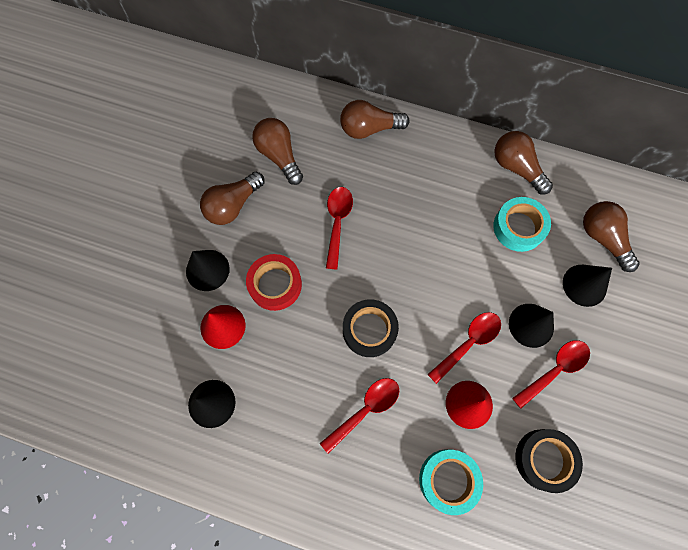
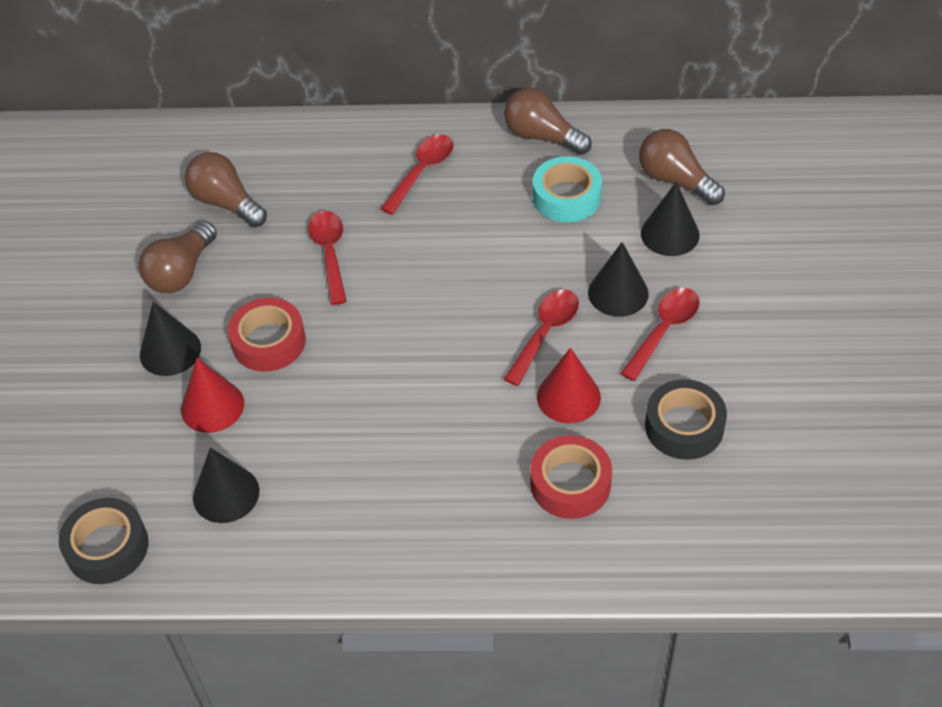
camera: 15 degrees left, 20 degrees down
red spoon [320,378,399,454] -> red spoon moved to [380,134,454,215]
brown light bulb [340,100,410,139] -> none
black tape [343,299,399,357] -> black tape moved to [59,498,149,584]
turquoise tape [419,449,483,515] -> red tape [530,435,612,519]

